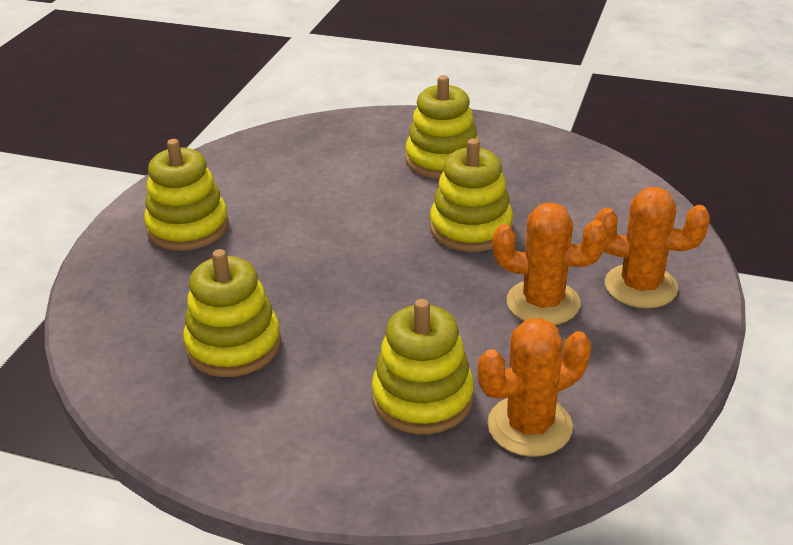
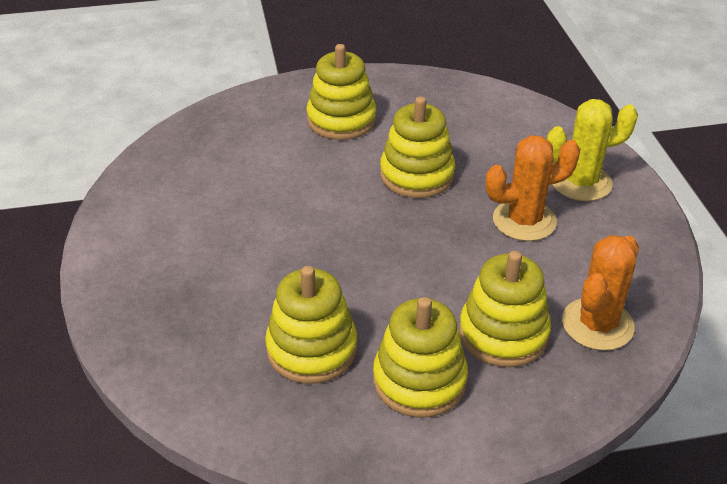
camera: 30 degrees left, 5 degrees up
yellow stacking toy [144,139,229,251] -> yellow stacking toy moved to [373,297,468,417]
orange cactus [595,187,710,309] -> yellow cactus [547,99,638,201]

